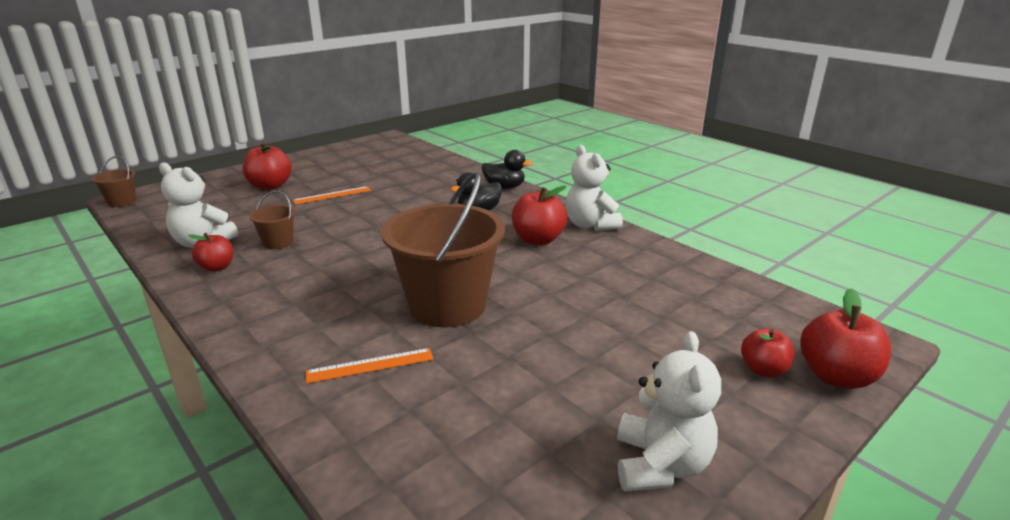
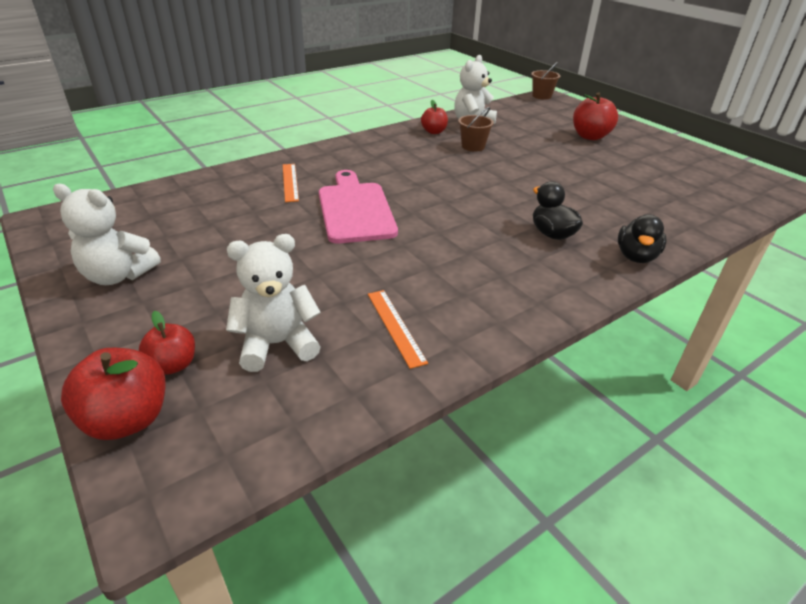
camera: 95 degrees right, 10 degrees up
orange ruler [293,186,371,205] -> orange ruler moved to [368,290,428,369]
brown bucket [381,172,505,327] -> pink cutting board [319,170,398,244]
red apple [512,186,567,245] -> none
white teddy bear [566,145,623,231] -> white teddy bear moved to [226,234,321,372]

